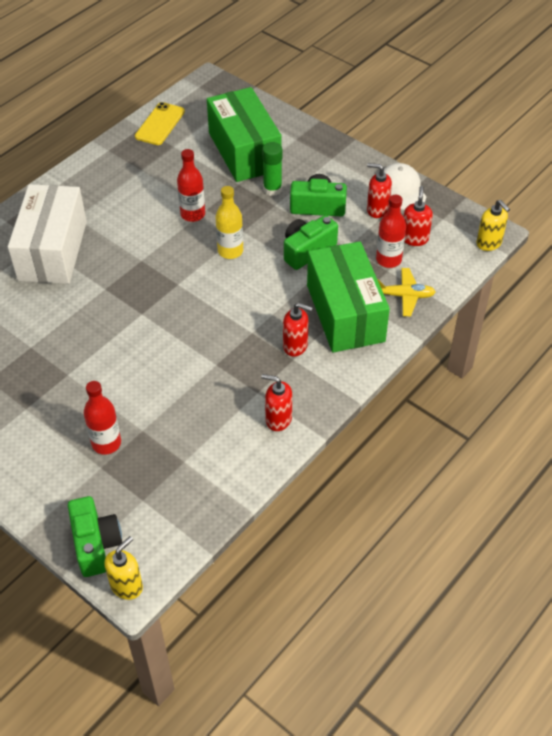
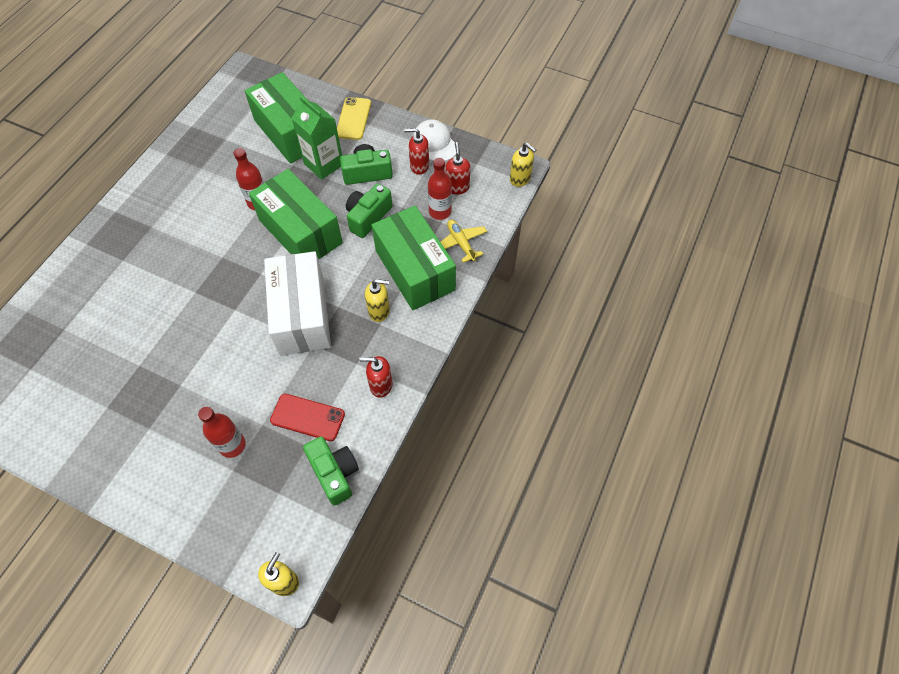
camera: 15 degrees left, 10 degrees up
white box [8,184,87,284] -> white box moved to [264,251,331,356]
green camera [68,496,122,577] -> green camera moved to [303,436,359,506]
yellow phone [135,102,185,145] -> yellow phone moved to [337,97,371,140]
yellow bottle [215,186,243,259] -> green box [249,169,343,260]
green glue stick [262,142,282,196] -> green carton [292,96,342,180]
red soap dispenser [283,303,313,357] -> yellow soap dispenser [365,279,390,322]
yellow plane [377,268,436,316] -> yellow plane turned 105 degrees counterclockwise [441,220,487,263]
none -> red phone [270,394,345,441]

